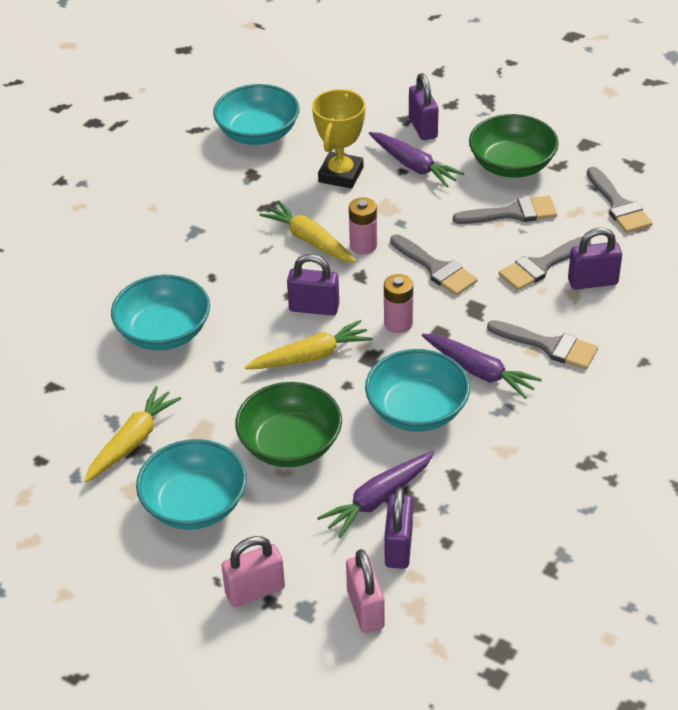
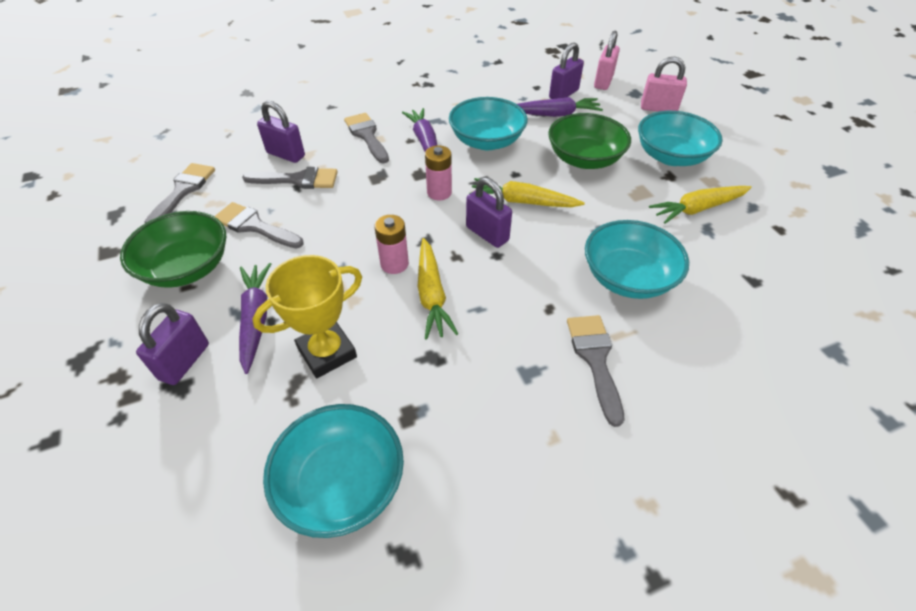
camera: 145 degrees left, 5 degrees up
grey brush [390,234,478,296] -> grey brush moved to [567,315,624,427]

